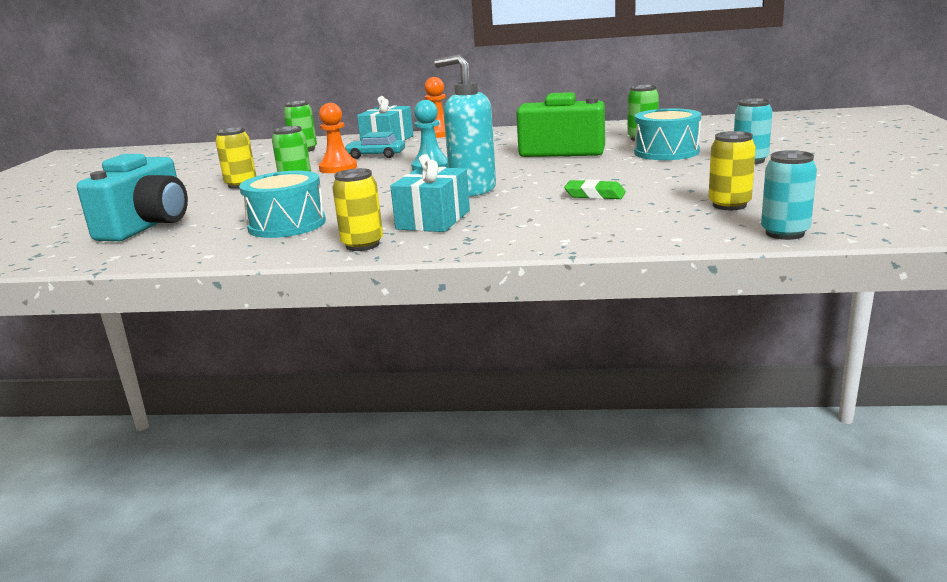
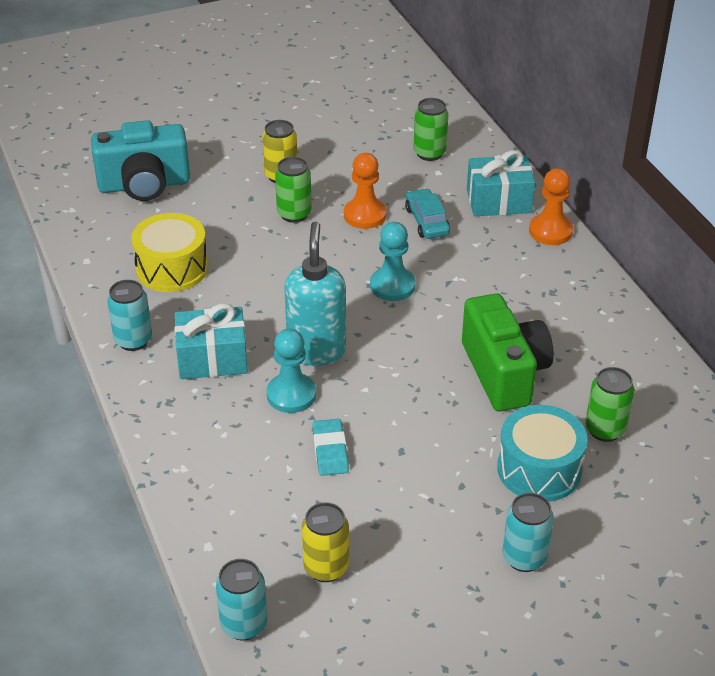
camera: 60 degrees right, 20 degrees up
turquoise drum [239,171,326,238] -> yellow drum [131,213,208,292]
yellow can [332,168,383,251] -> turquoise can [107,280,152,351]
green eraser [564,180,626,199] -> turquoise eraser [312,419,349,476]
none -> turquoise pawn [267,329,316,413]

